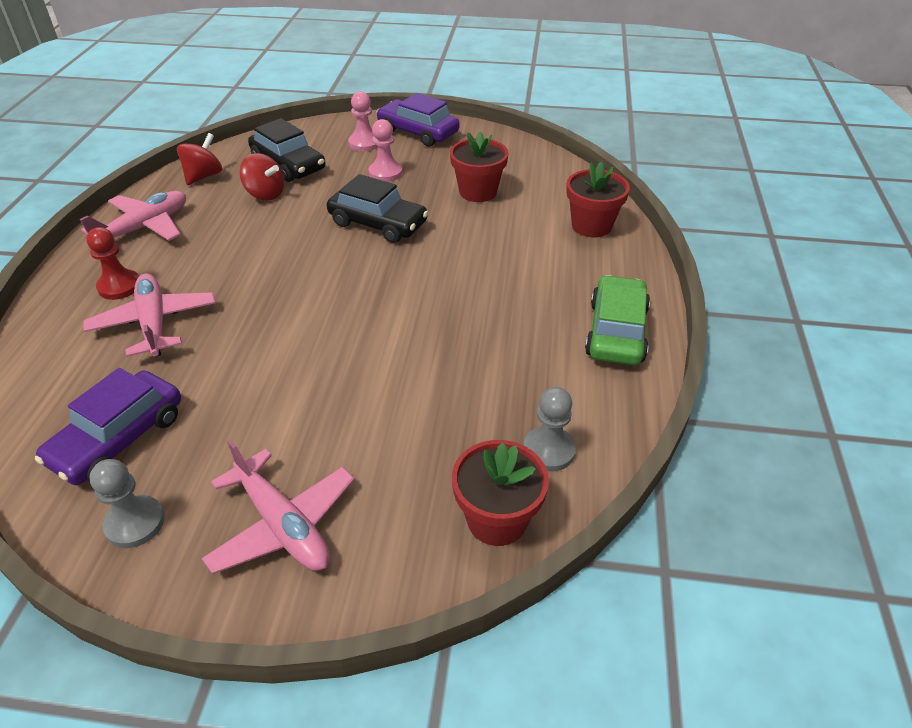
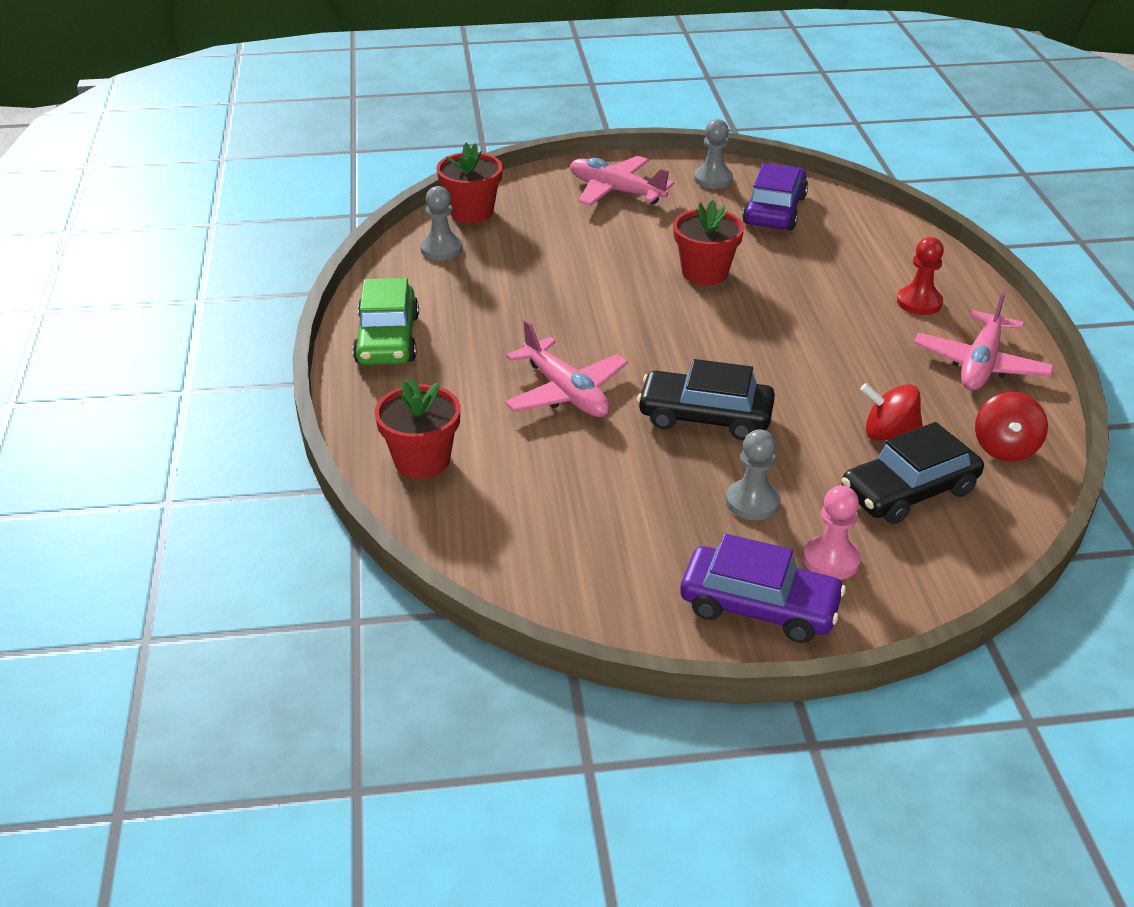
camera: 165 degrees right, 5 degrees down
pink plane [83,273,215,357] -> pink plane moved to [505,320,628,417]
black car [248,118,326,182] -> black car turned 60 degrees counterclockwise [842,422,984,524]
pink pawn [369,119,403,182] -> grey pawn [726,429,780,520]
red flower pot [450,131,509,202] -> red flower pot moved to [673,200,744,285]

